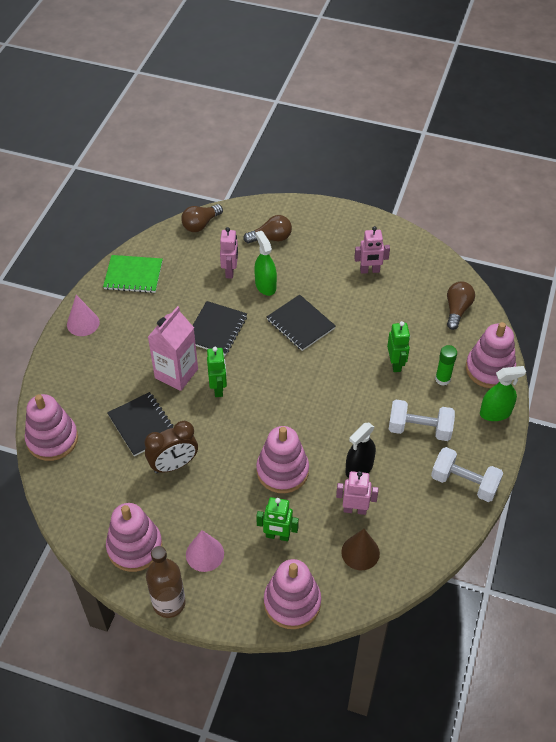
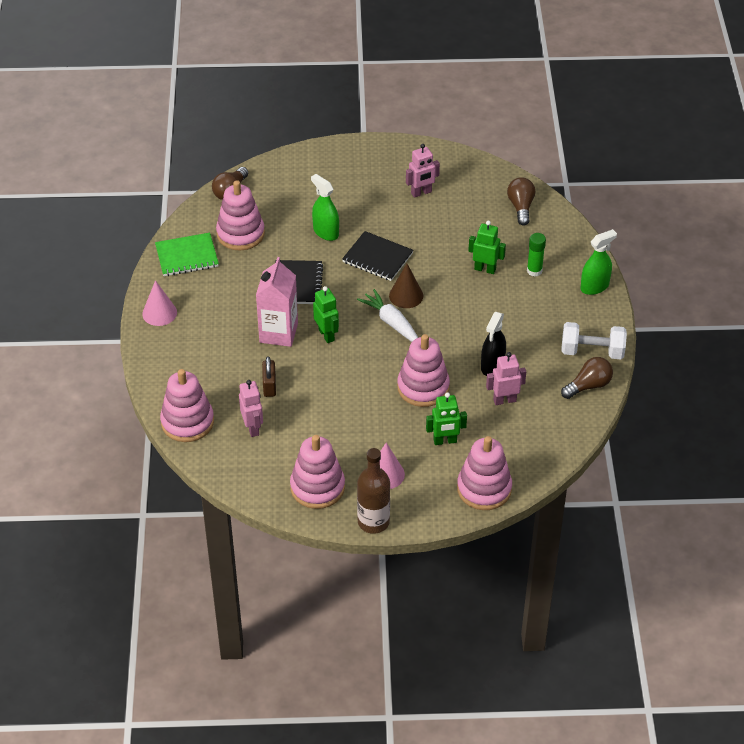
camera: 20 degrees left, 5 degrees down
black notebook [107,392,174,457] -> brown padlock [262,356,276,397]
brown clock [145,421,198,473] -> none
pink robot [220,227,238,279] -> pink robot moved to [239,380,263,437]
brown light bulb [243,215,292,243] -> brown light bulb moved to [561,357,613,399]
brown cone [341,529,380,570] -> brown cone moved to [389,263,423,308]
green robot [387,321,410,372] -> green robot turned 45 degrees counterclockwise [468,221,506,274]
white dumbbell [389,400,455,441] -> none
pink stacking toy [466,322,516,388] -> pink stacking toy moved to [216,180,265,250]
none -> white carrot [357,289,418,342]

